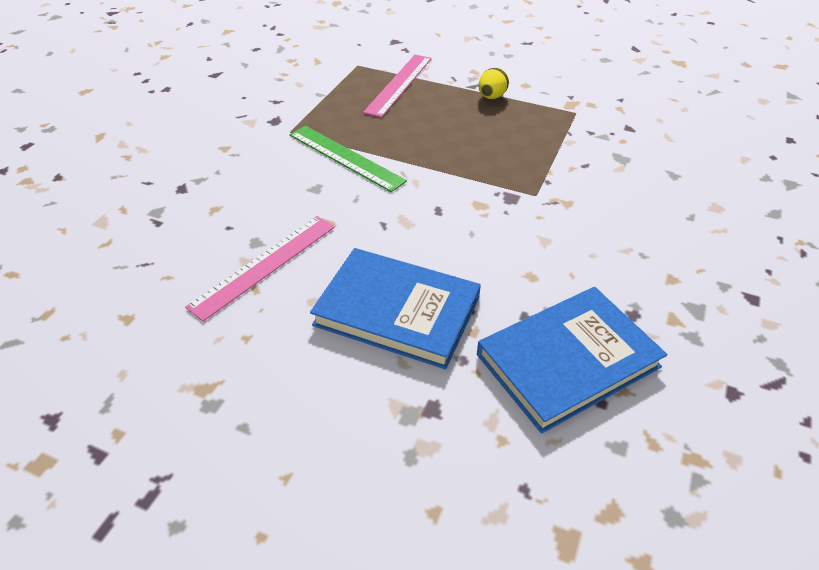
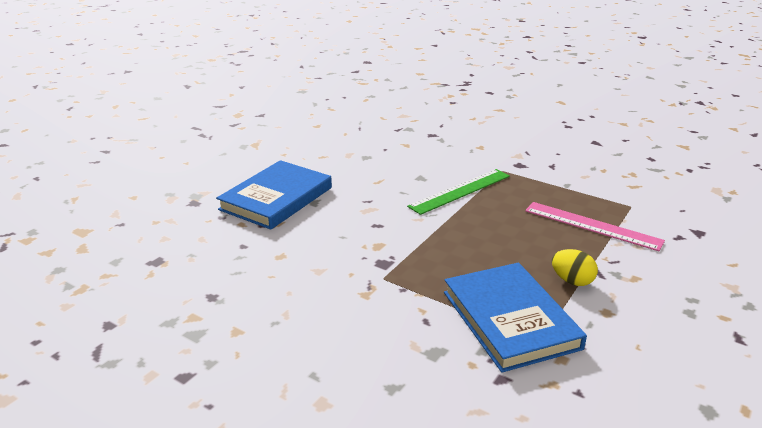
camera: 100 degrees right, 15 degrees down
pink ruler [185,216,335,322] -> none
blue book [477,287,667,434] -> blue book moved to [444,263,587,372]

